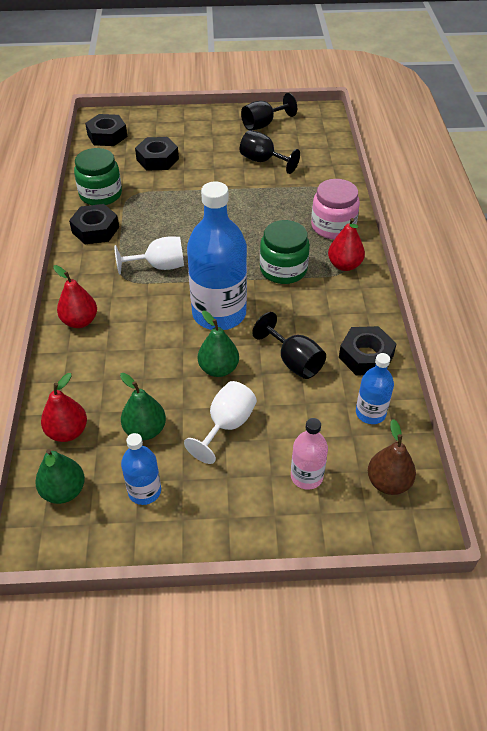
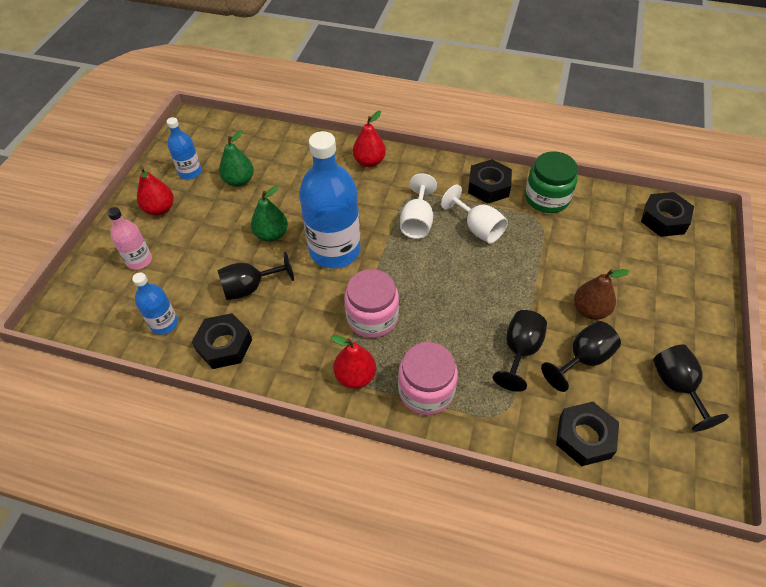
camera: 110 degrees right, 5 degrees up
green pear [35,449,85,504] -> none
red pear [41,373,87,442] -> red pear moved to [137,167,174,216]
black nut [135,137,179,171] -> black nut moved to [556,402,619,466]
white goblet [184,381,257,464] -> white goblet moved to [441,185,508,244]
green jar [260,220,310,284] -> pink jar [344,269,399,338]
brown pear [368,419,416,495] -> brown pear moved to [574,269,630,320]
none -> black goblet [493,310,547,392]

